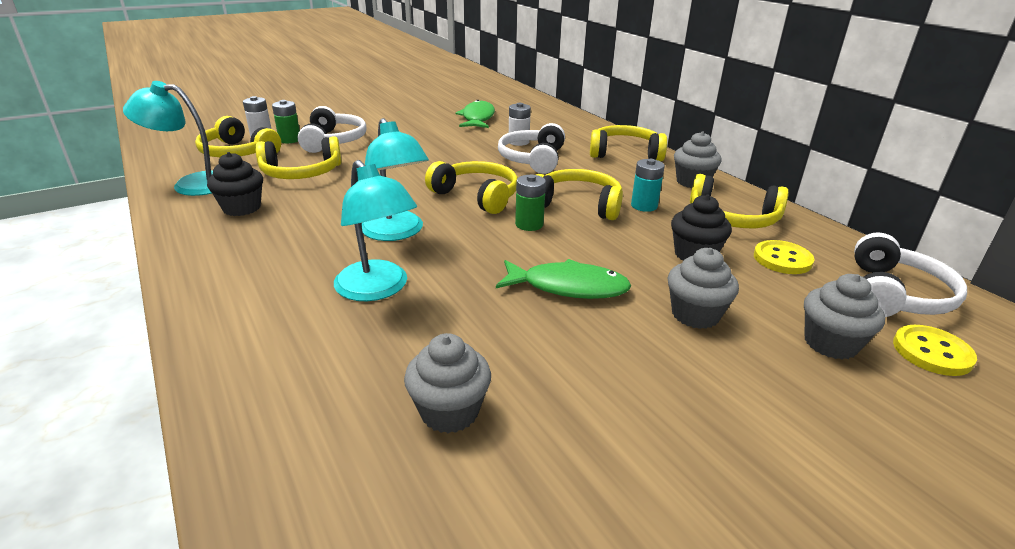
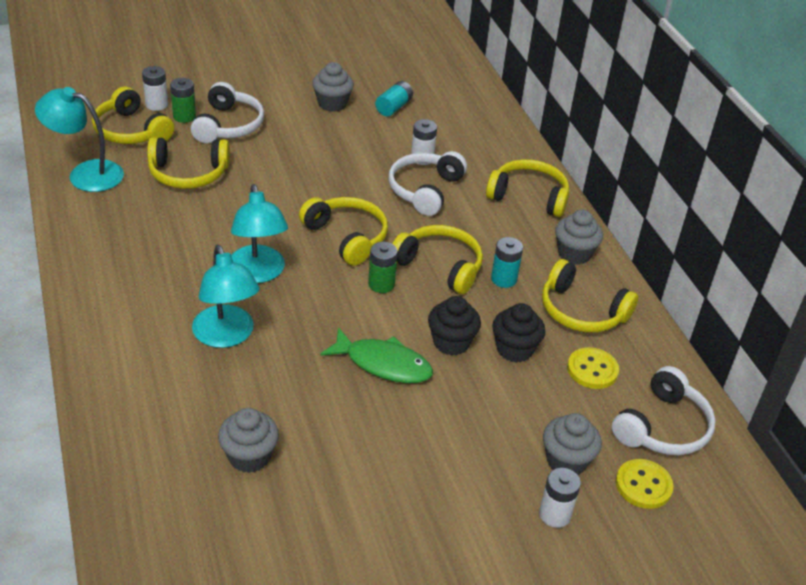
camera: 10 degrees right, 10 degrees up
black cupcake [207,152,263,216] -> black cupcake moved to [428,296,481,355]
green fish [455,100,495,128] -> turquoise battery [375,81,413,116]
grey cupcake [668,248,739,329] -> grey cupcake moved to [312,62,354,112]
none -> white battery [539,468,581,528]

